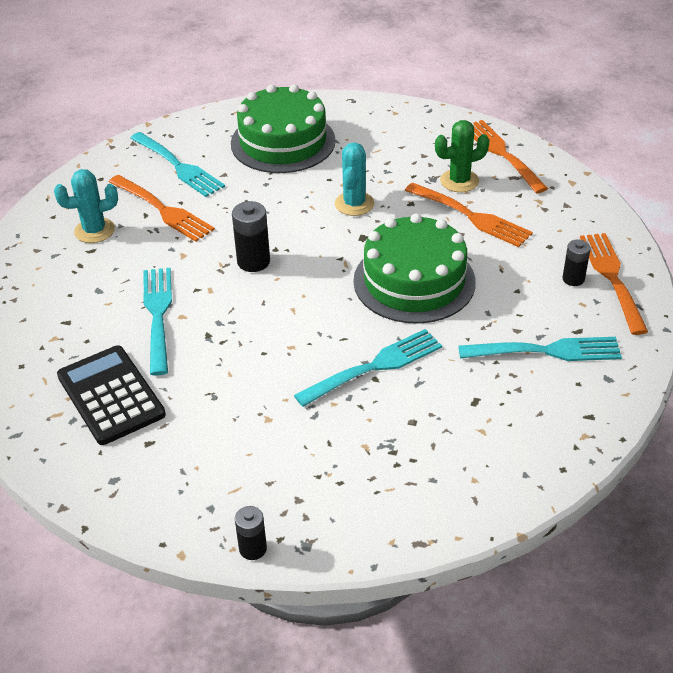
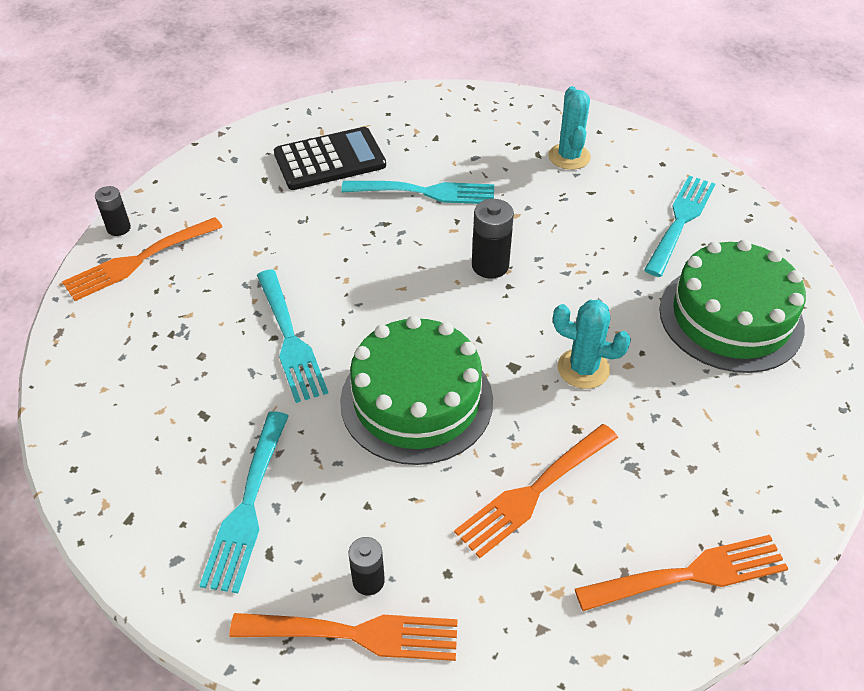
camera: 100 degrees right, 5 degrees up
orange fork [109,175,215,242] -> orange fork moved to [62,217,222,301]
turquoise fork [130,132,225,197] -> turquoise fork turned 150 degrees clockwise [644,176,715,277]
green cactus [435,120,490,192] -> none

